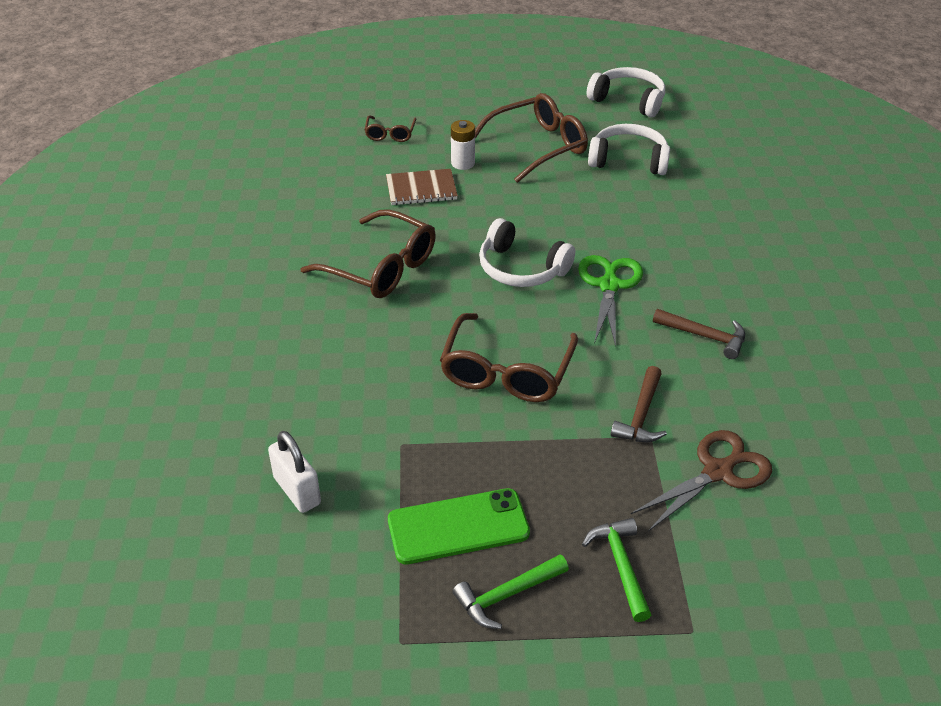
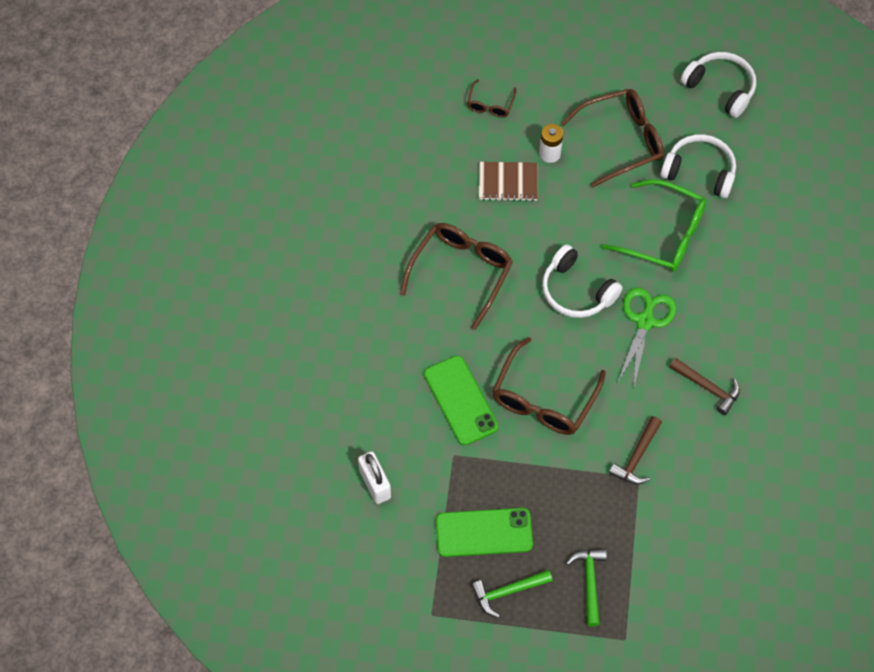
camera: 10 degrees right, 20 degrees up
brown glasses [300,209,436,298] -> brown glasses turned 105 degrees counterclockwise [400,223,513,330]
brown scissors [631,430,772,532] -> none
none -> green phone [424,356,499,445]
none -> green glasses [601,179,706,272]

